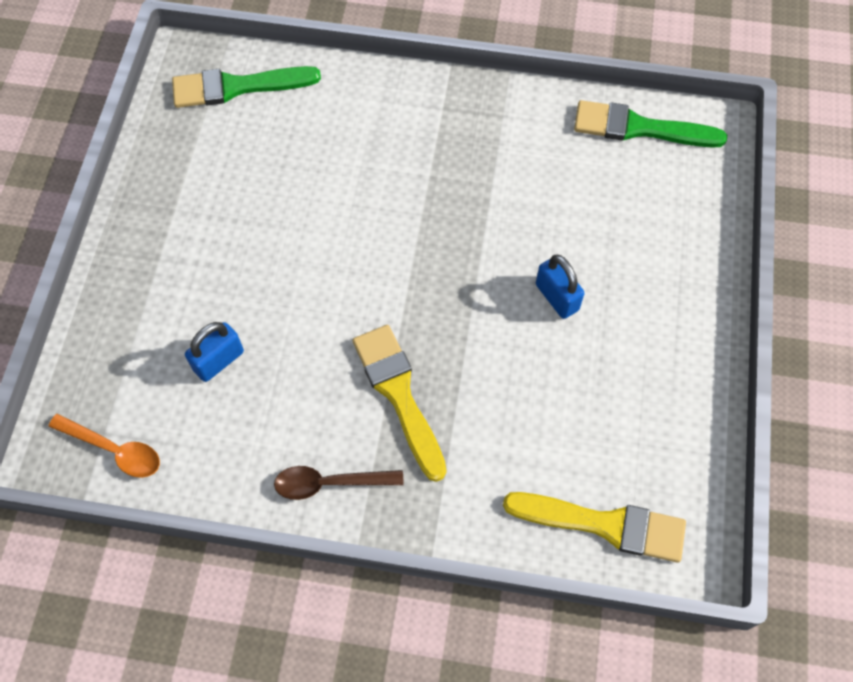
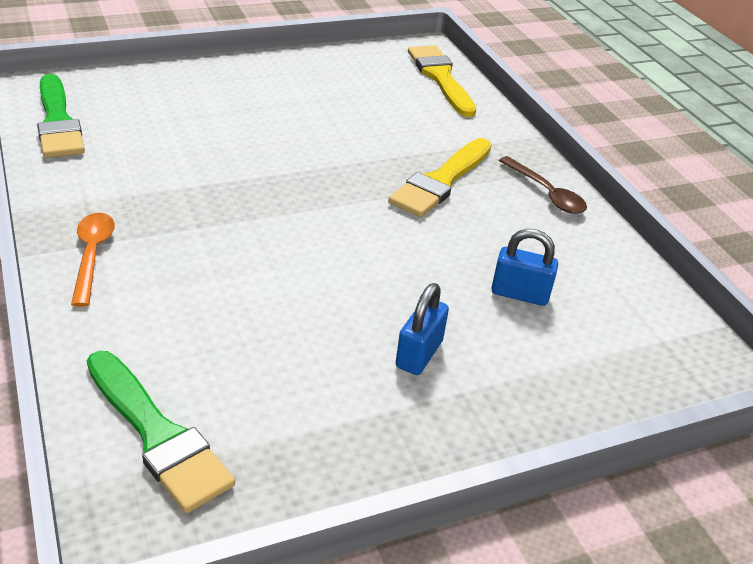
camera: 125 degrees left, 25 degrees down
orange spoon [49,414,160,478] -> orange spoon moved to [71,213,115,307]
blue padlock [536,255,585,319] -> blue padlock moved to [396,283,449,375]

